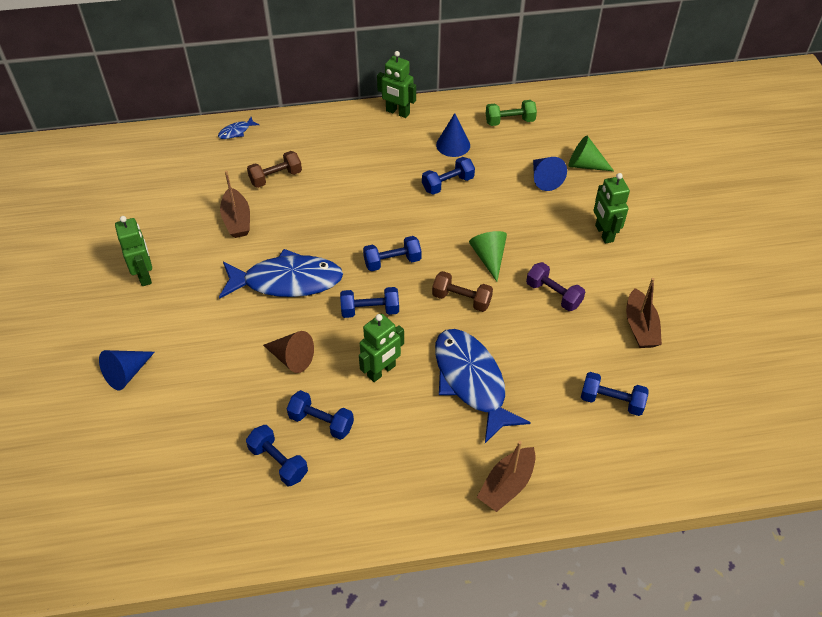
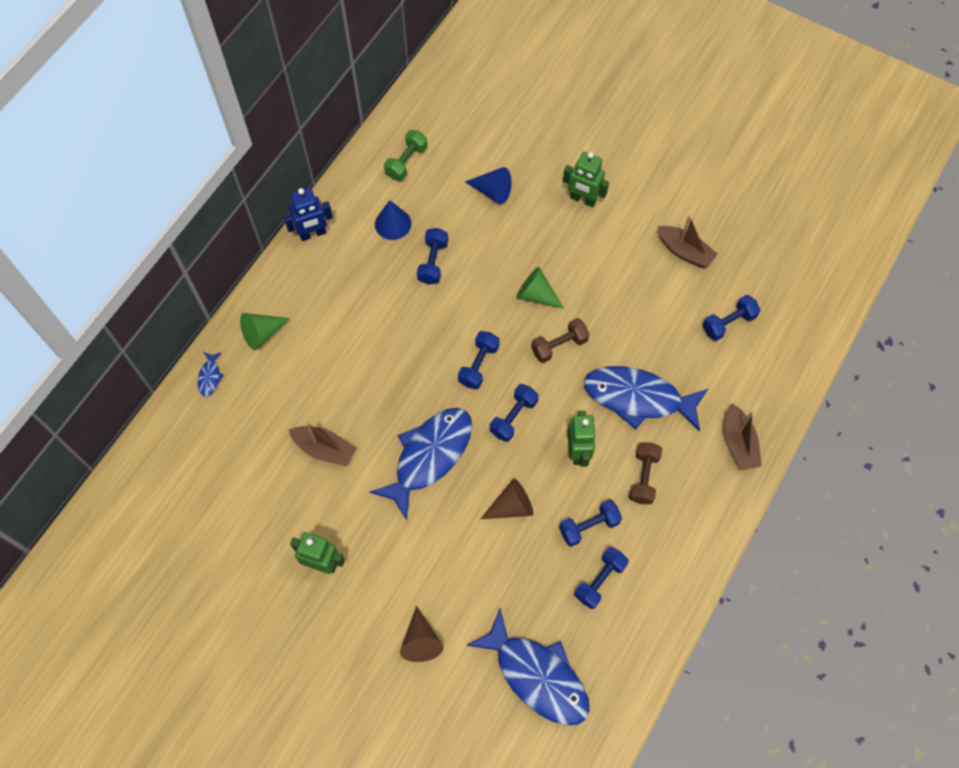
camera: 50 degrees left, 15 degrees up
blue cone [99,350,155,390] -> brown cone [400,606,443,662]
blue dumbbell [246,425,308,486] -> blue dumbbell turned 45 degrees counterclockwise [574,547,629,609]
brown dumbbell [247,151,302,188] -> brown dumbbell moved to [629,443,662,504]
green robot [377,51,416,118] -> blue robot [283,188,333,241]
purple dumbbell [526,262,585,311] -> none
green cone [569,136,614,171] -> green cone moved to [240,313,291,350]
none -> blue fish [466,609,590,725]

